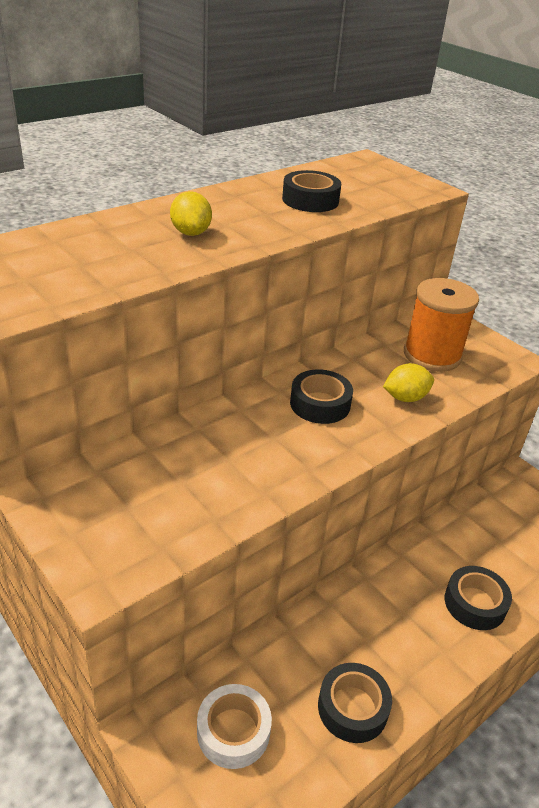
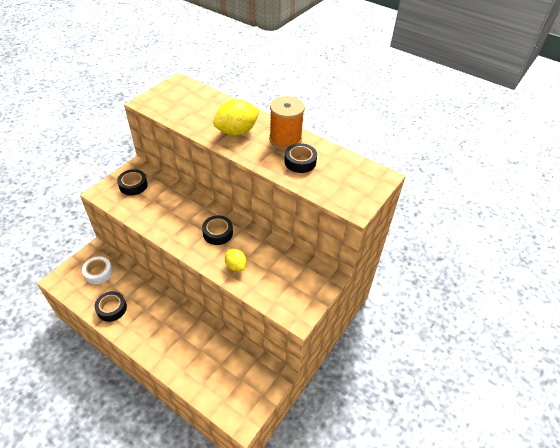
camera: 75 degrees right, 10 degrees up
yellow lemon [170,191,212,236] -> yellow lemon [213,99,260,136], size x1.77
orange spool [404,278,479,372] -> orange spool moved to [269,96,305,150]
black tape [445,566,512,630] -> black tape moved to [117,169,148,196]

